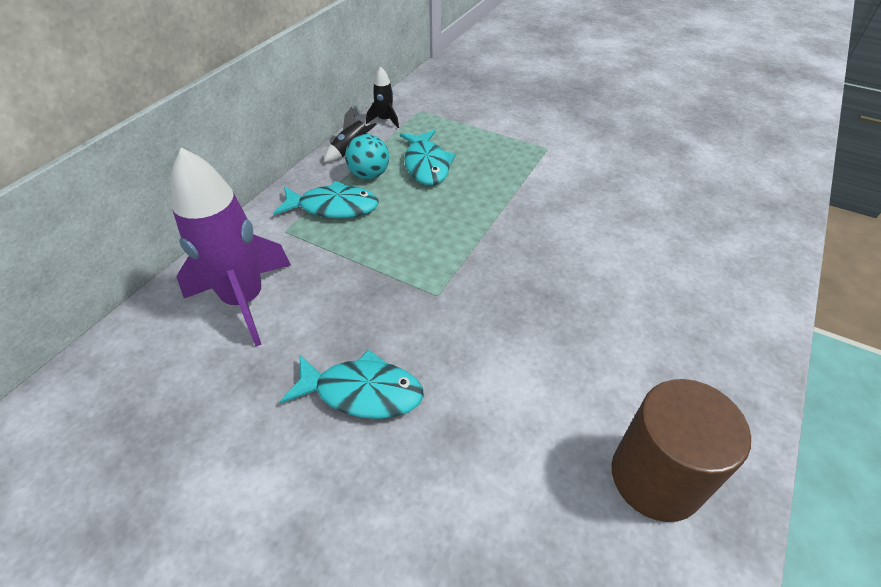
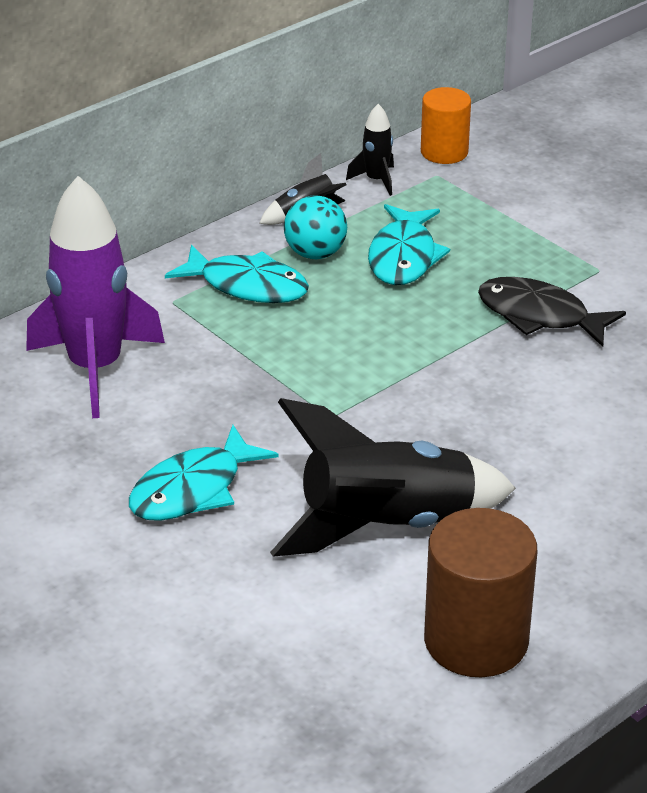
camera: 20 degrees right, 10 degrees down
turquoise fish [280,350,424,419] -> turquoise fish turned 105 degrees clockwise [129,425,279,521]
none -> black rocket [270,398,516,557]
none -> orange cylinder [421,87,471,164]
none -> black fish [478,277,626,347]

